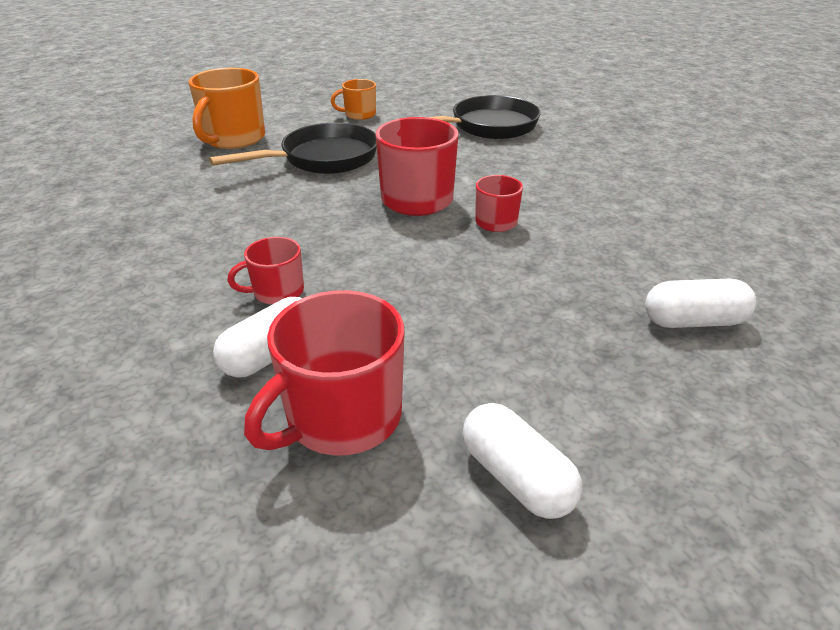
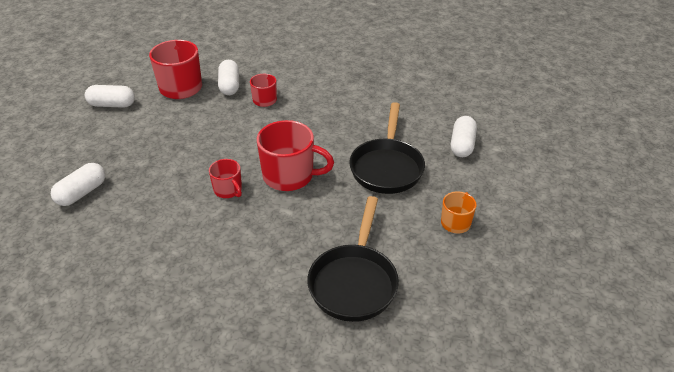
camera: 130 degrees right, 5 degrees up
orange mug [189,68,265,149] -> white capsule [451,116,477,157]

